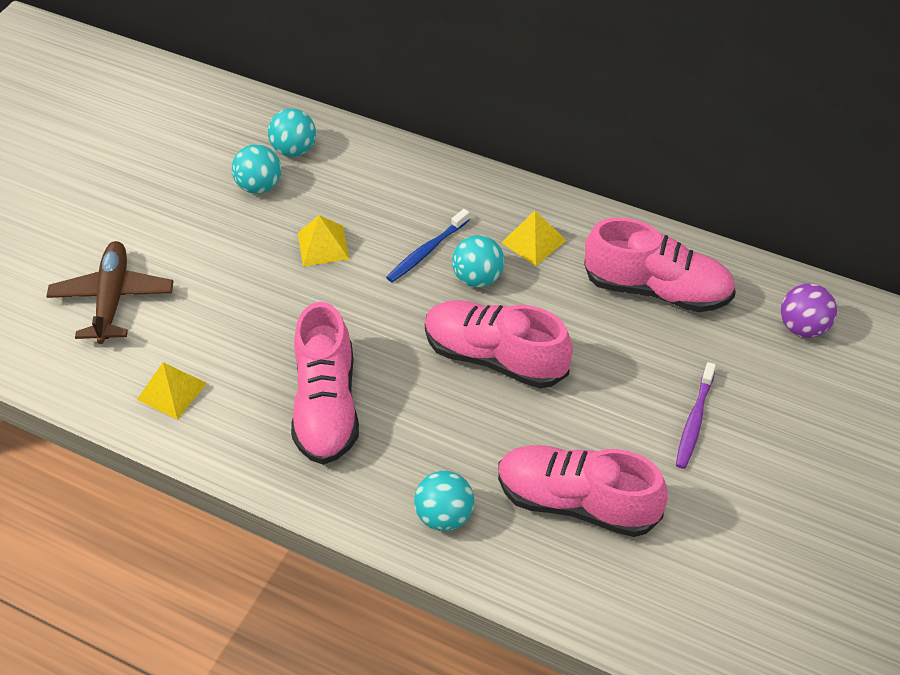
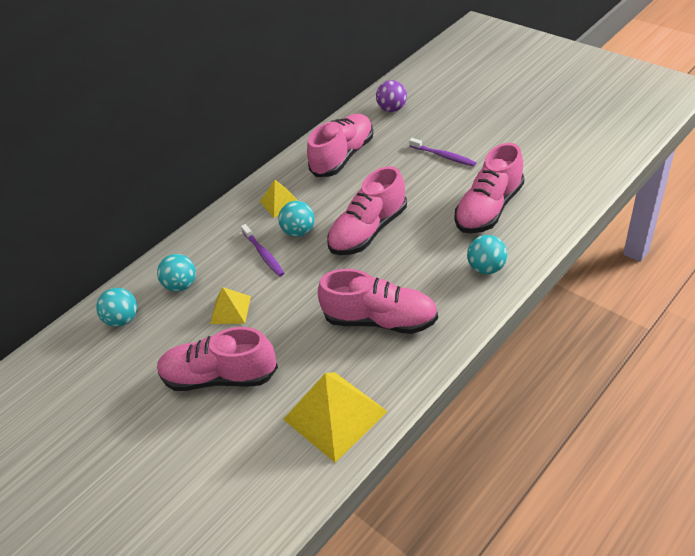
camera: 70 degrees left, 5 degrees down
brown plane [46,241,173,344] -> none
yellow pyramid [137,362,207,420] -> yellow pyramid [283,372,388,463], size x1.82
turquoise ball [232,144,281,194] -> turquoise ball moved to [157,254,196,292]
blue toothbrush [386,209,470,282] -> purple toothbrush [241,224,284,277]
none -> pink shoe [157,327,278,391]

